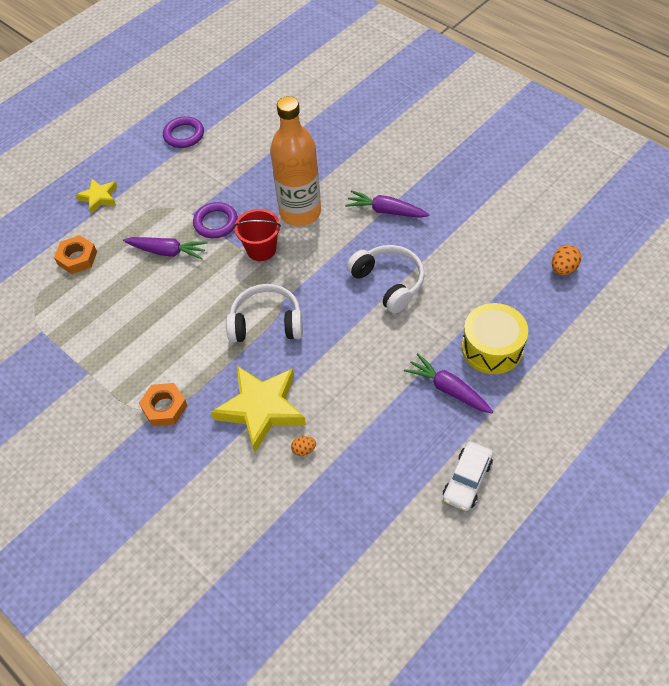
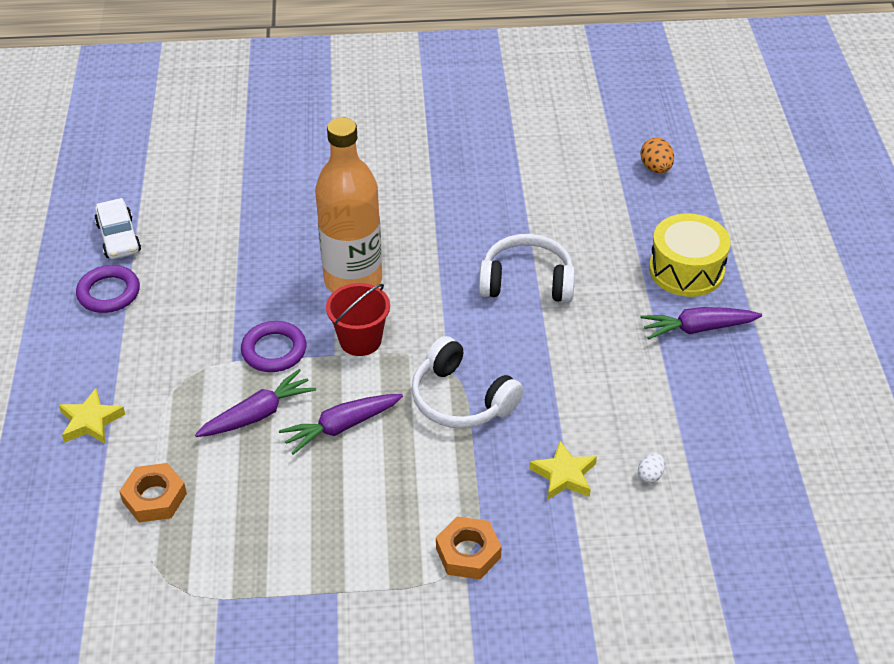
camera: 50 degrees left, 10 degrees down
yellow star [211,366,306,453] -> yellow star [529,441,597,500], size x0.54
white headphones [226,284,303,343] -> white headphones turned 90 degrees counterclockwise [412,336,524,428]
orange egg [291,436,316,456] -> white egg [638,453,665,483]
purple carrot [345,190,430,218] -> purple carrot moved to [279,394,403,455]
white car [443,442,493,511] -> white car moved to [94,198,141,259]

